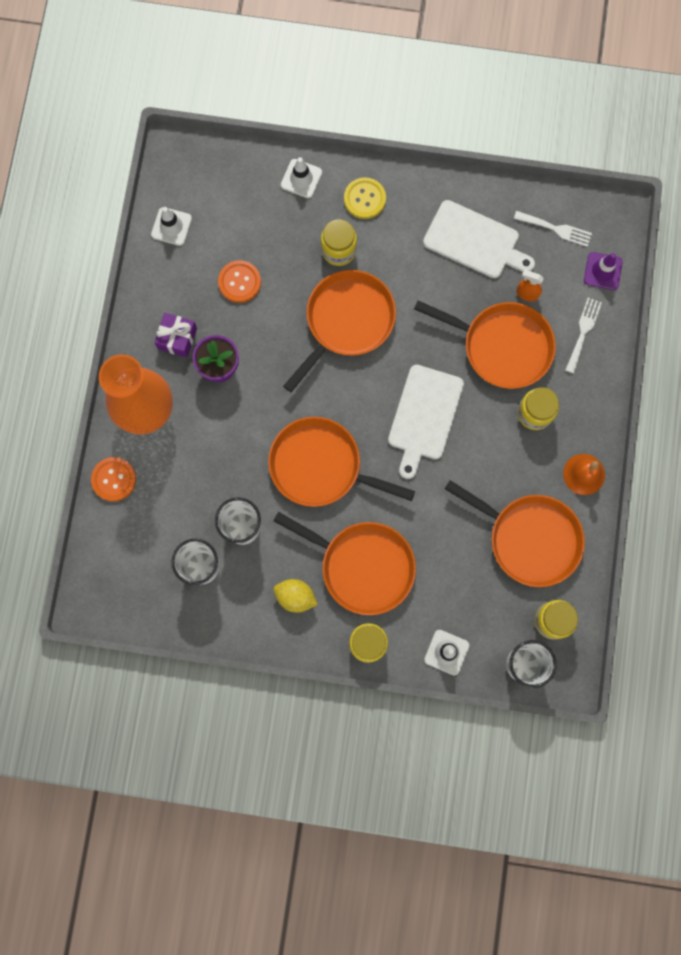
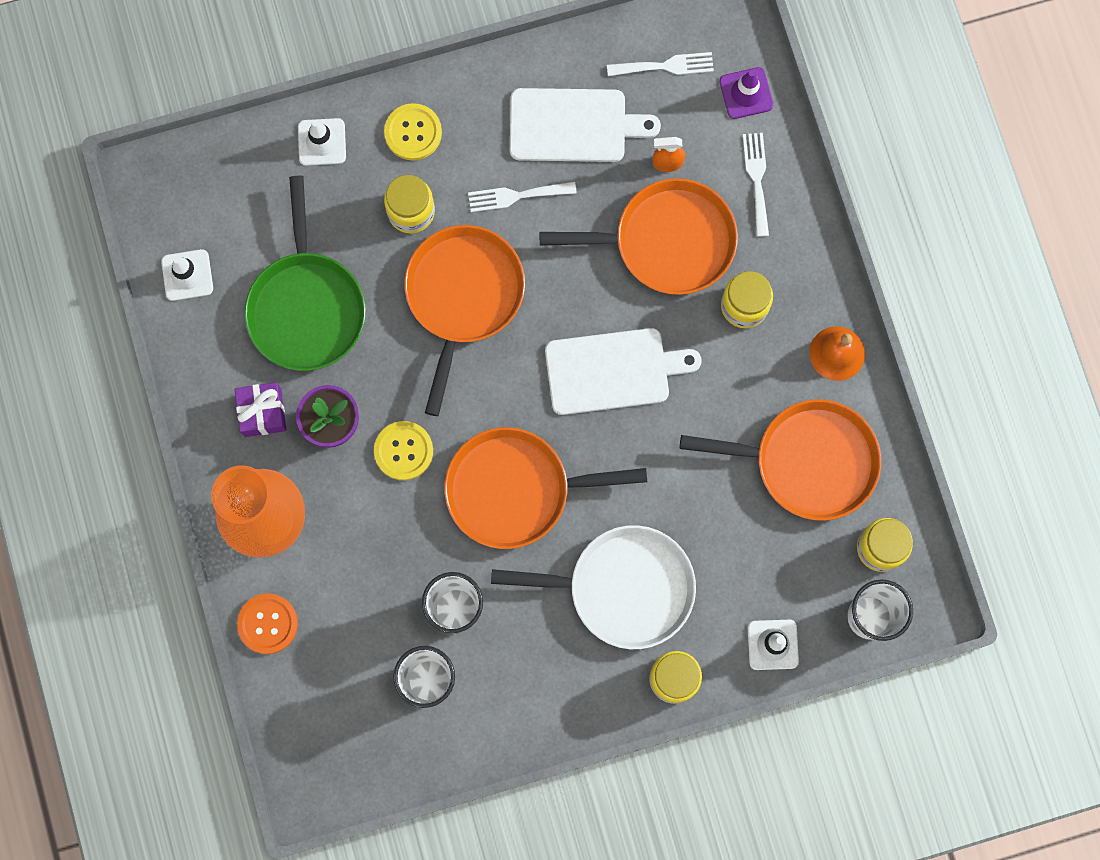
camera: 25 degrees left, 0 degrees up
orange button [218,260,261,303] -> green pan [244,176,366,371]
orange pan [273,512,416,615] -> white pan [491,525,696,649]
yellow lemon [274,579,318,613] -> none
white cutting board [388,365,464,479] -> white cutting board turned 90 degrees counterclockwise [545,328,702,415]
none -> yellow button [374,421,433,480]
none -> white fork [468,182,577,212]

